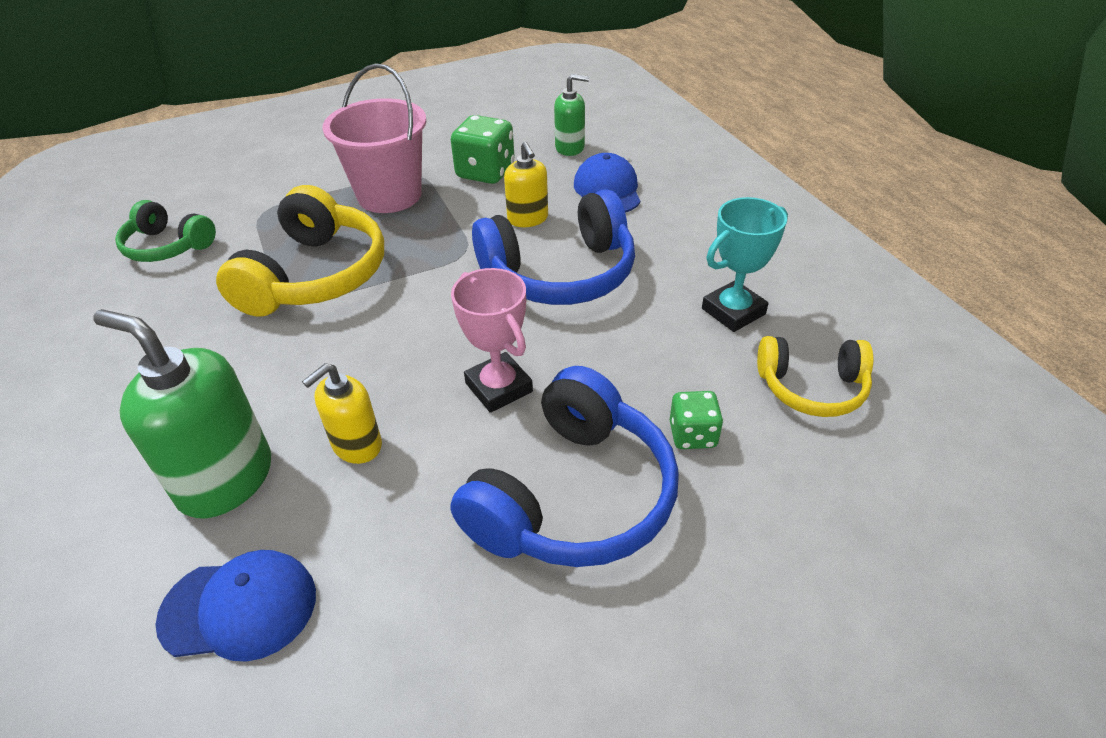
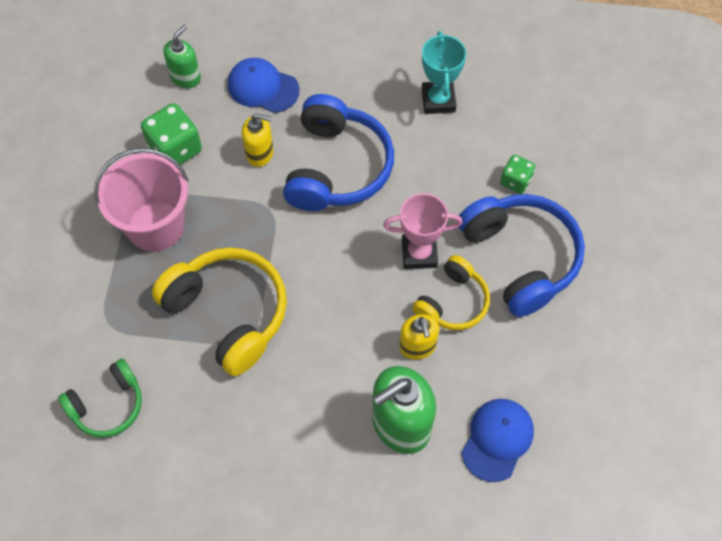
camera: 60 degrees left, 20 degrees up
yellow headphones [757,336,873,417] -> yellow headphones moved to [412,255,490,330]

